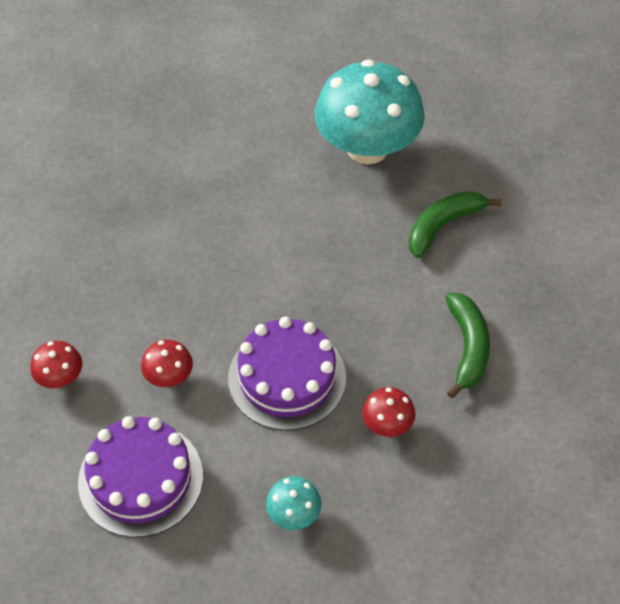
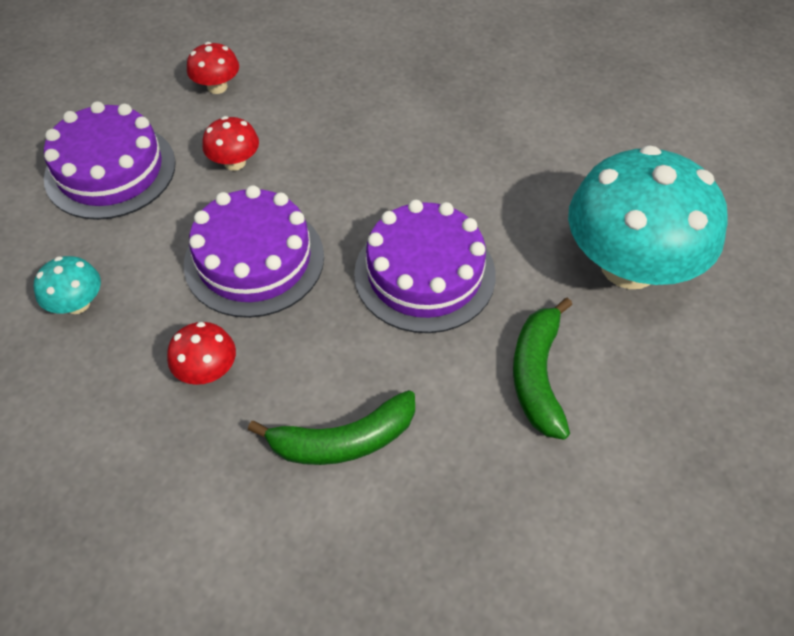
camera: 75 degrees right, 0 degrees up
green banana [409,191,502,258] -> green banana turned 120 degrees counterclockwise [513,298,572,440]
none -> purple cake [354,200,496,333]

